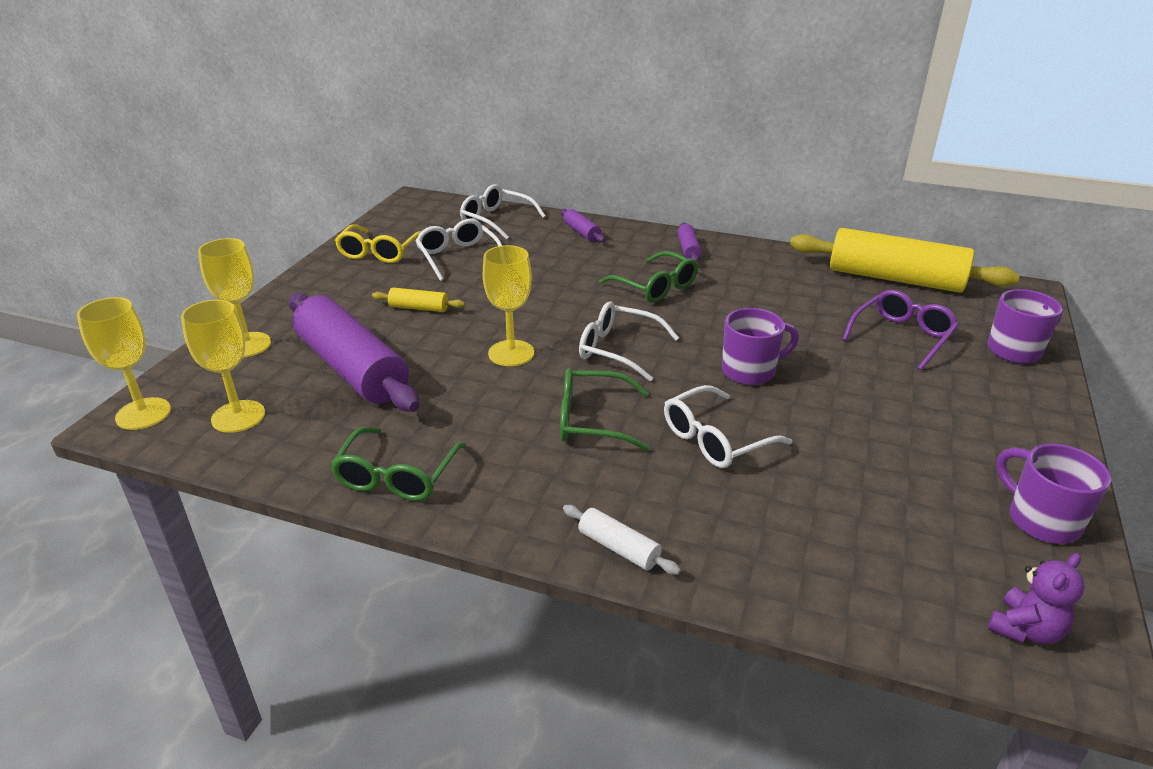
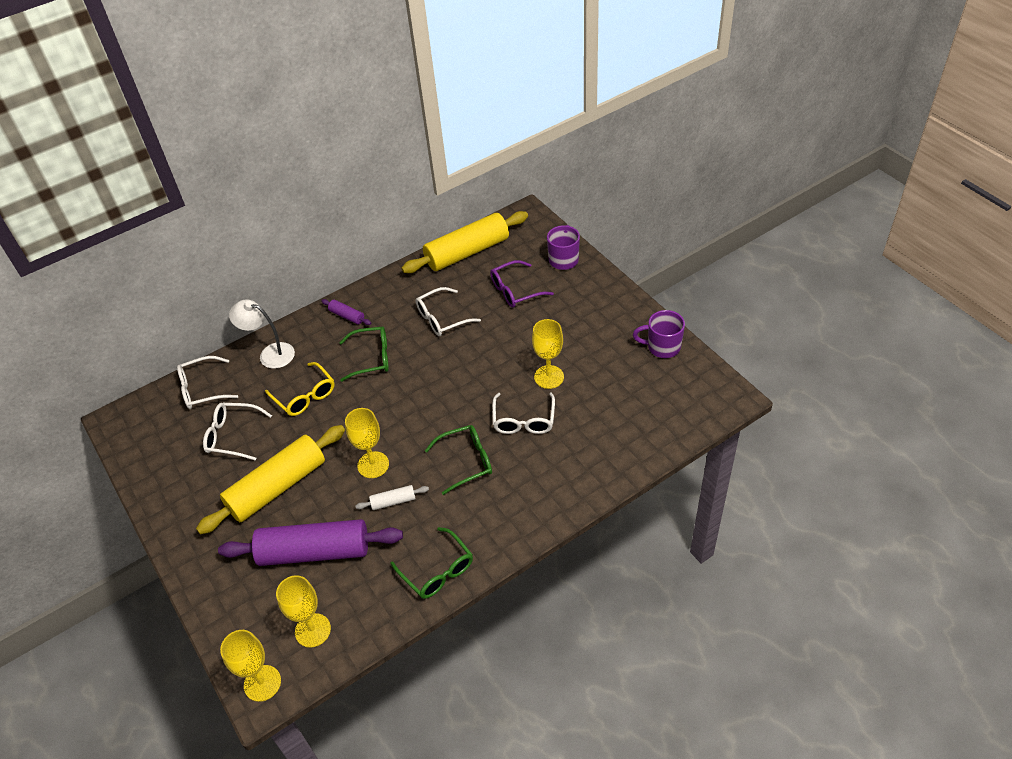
camera: 50 degrees left, 15 degrees up
yellow goblet [198,238,271,357] -> yellow goblet moved to [532,319,564,389]
yellow glasses [335,224,421,263] -> yellow glasses moved to [265,362,335,416]
yellow rolling pin [372,288,465,312] -> yellow rolling pin [196,425,345,534], size x2.37
green glasses [560,368,650,451] -> green glasses turned 150 degrees counterclockwise [425,425,492,495]
purple rolling pin [561,209,605,242] -> white lamp [229,300,295,369]
white rolling pin [563,505,681,575] -> white rolling pin moved to [355,485,429,510]
white glasses [579,302,679,381] -> white glasses moved to [415,287,481,336]
purple mug [722,308,799,385] -> none
purple glasses [842,290,959,371] -> purple glasses turned 105 degrees counterclockwise [490,260,554,307]
purple teddy bear [988,553,1085,644] -> none

